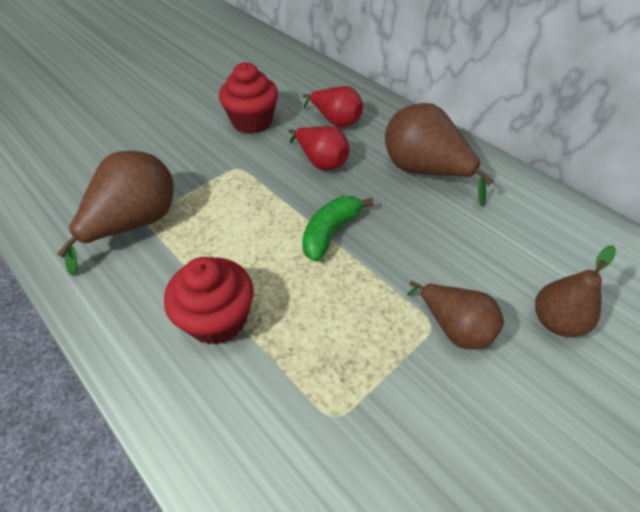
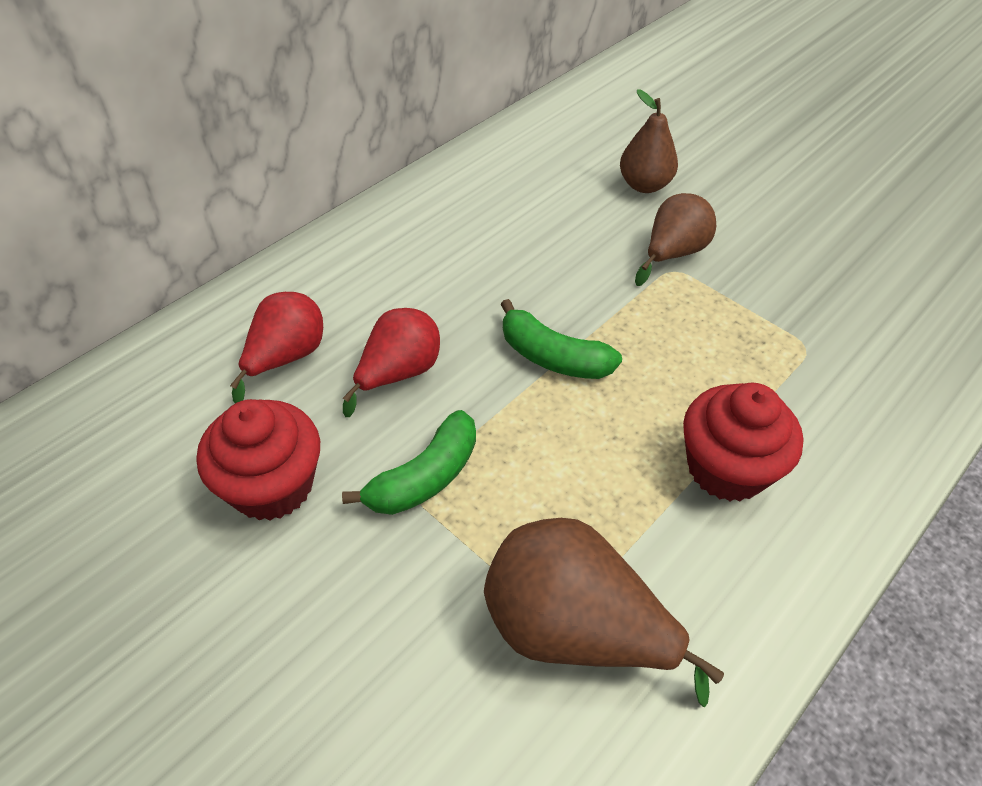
camera: 95 degrees left, 0 degrees up
brown pear [385,103,494,206] -> none
none -> green banana [342,410,476,515]

